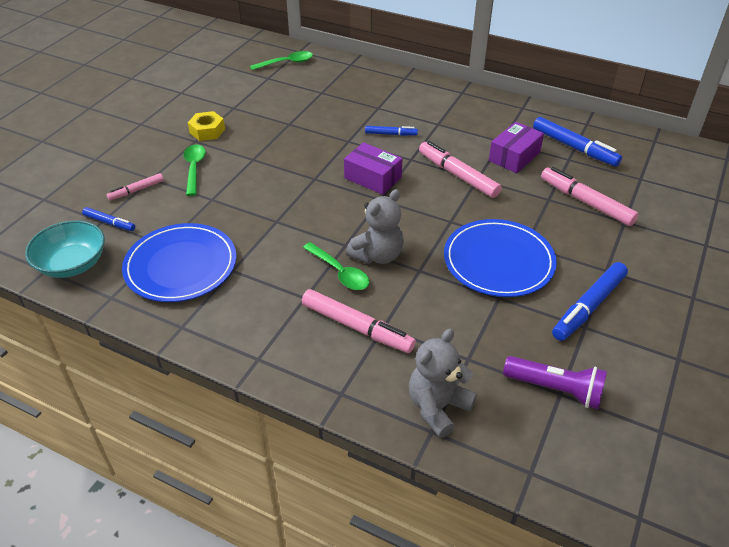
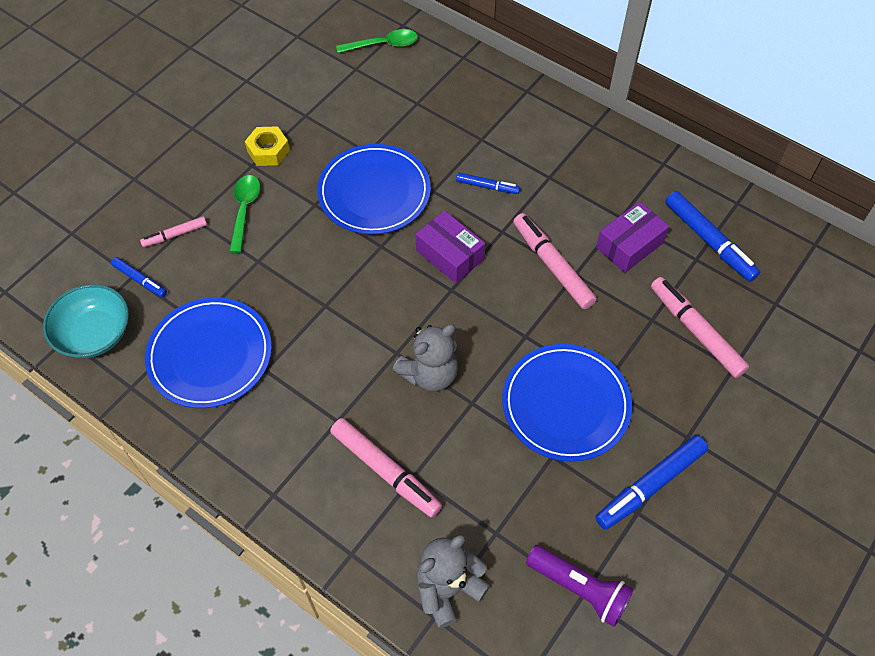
camera: 10 degrees right, 15 degrees up
green spoon [303,242,370,290] -> none
none -> blue plate [317,144,431,235]

